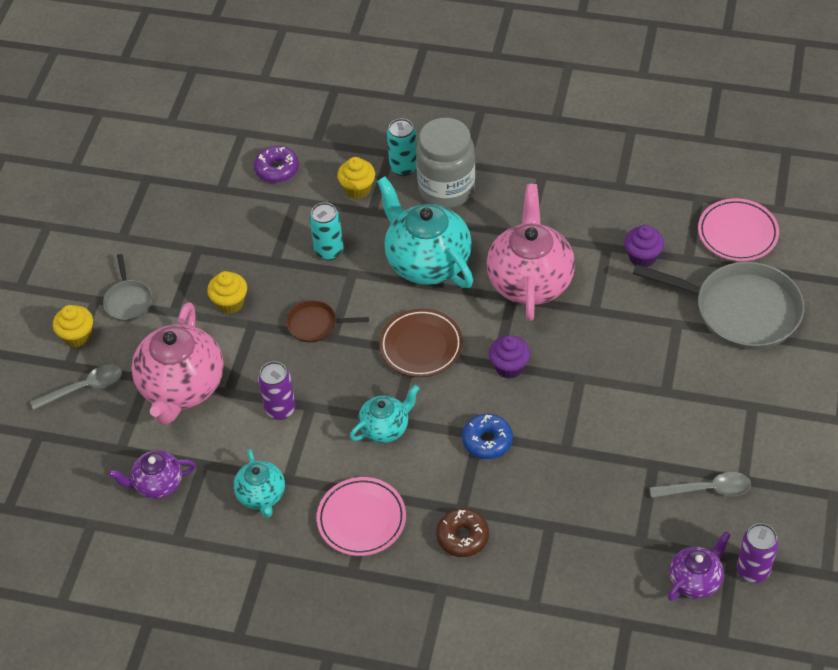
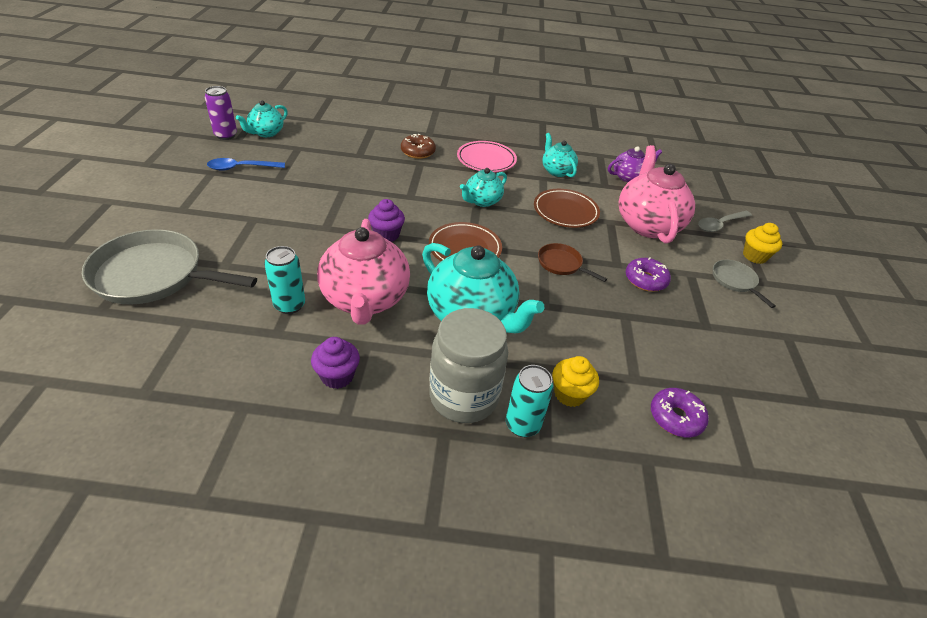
camera: 165 degrees right, 10 degrees down
yellow cupcake [207,271,247,314] -> purple donut [626,257,671,292]
purple can [258,361,296,420] -> brown plate [534,189,600,228]
brown pan [286,300,369,343] -> brown pan turned 135 degrees counterclockwise [538,243,607,282]
turquoise can [310,202,343,260] -> turquoise can moved to [264,246,305,314]
blue donut [462,414,513,459] -> none
purple cupcake [624,225,664,267] -> purple cupcake moved to [311,337,360,389]
grey spoon [649,472,751,498] -> blue spoon [207,158,285,171]
purple teapot [668,531,731,601] -> turquoise teapot [236,100,288,137]
pink plate [698,198,779,261] -> none

